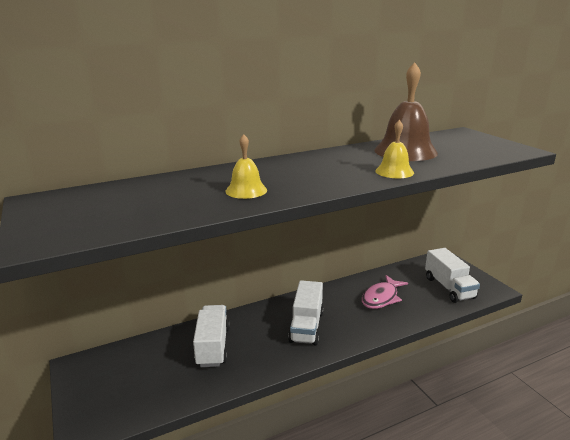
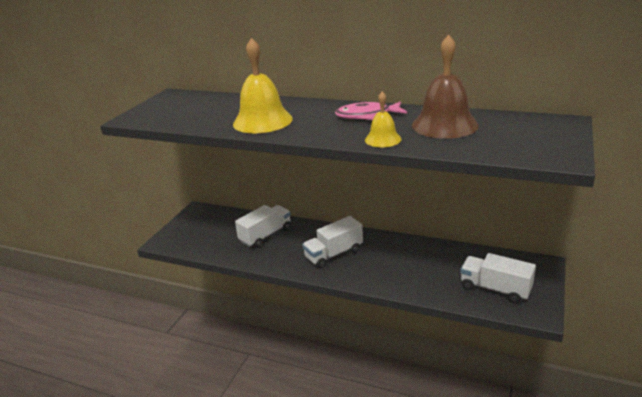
camera: 50 degrees right, 5 degrees up
yellow bell [225,134,267,199] -> yellow bell [233,38,293,133], size x1.84
pink fish [362,275,408,309] -> pink fish moved to [335,101,407,120]
white truck [425,248,480,303] -> white truck turned 90 degrees clockwise [460,253,536,303]

